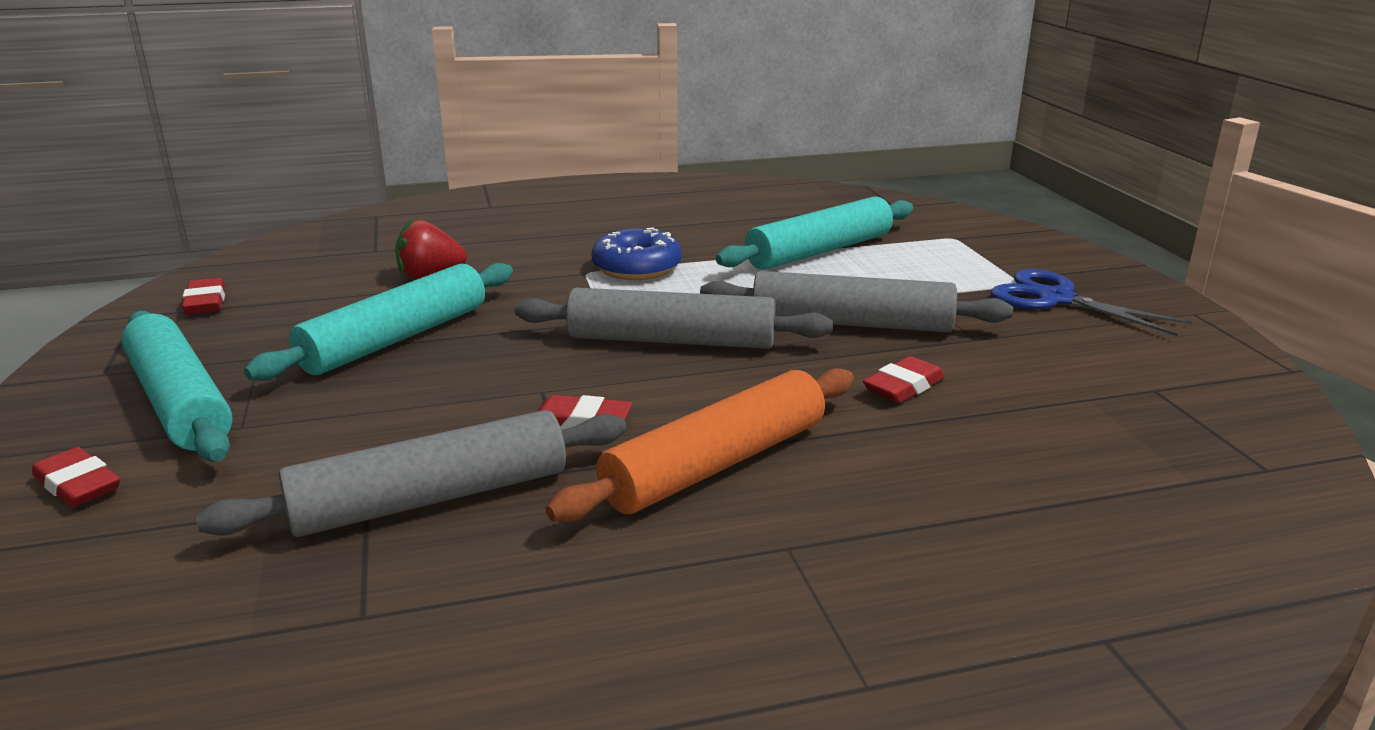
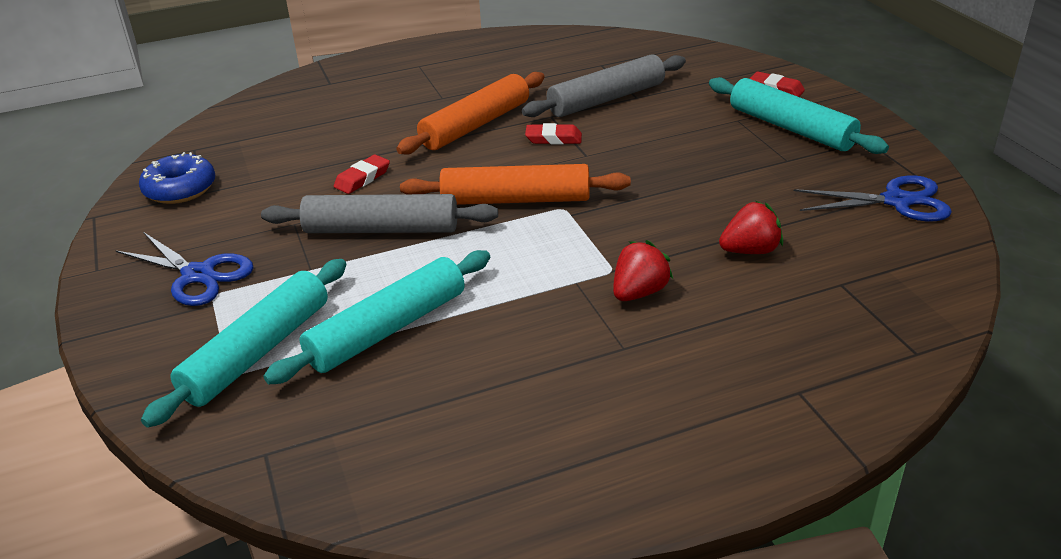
camera: 175 degrees right, 10 degrees up
red eraser [182,278,225,315] -> blue scissors [794,175,952,222]
turquoise rolling pin [244,263,513,381] -> turquoise rolling pin moved to [141,259,347,428]
grey rolling pin [515,288,833,349] -> orange rolling pin [400,164,631,205]
blue donut [591,227,682,280] -> blue donut moved to [139,152,215,204]
none -> red strawberry [613,240,673,301]

